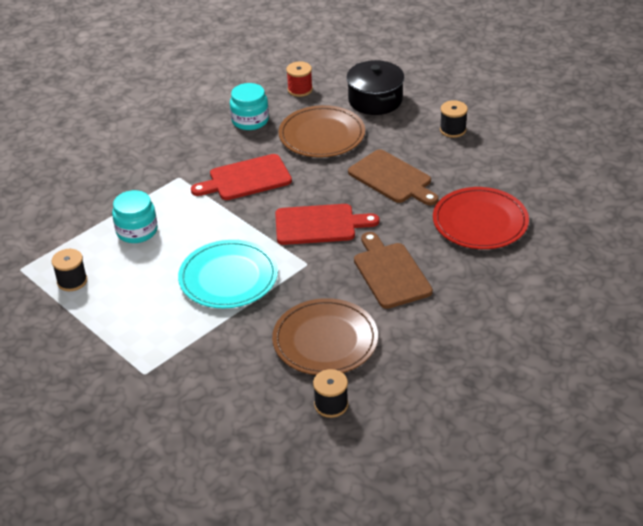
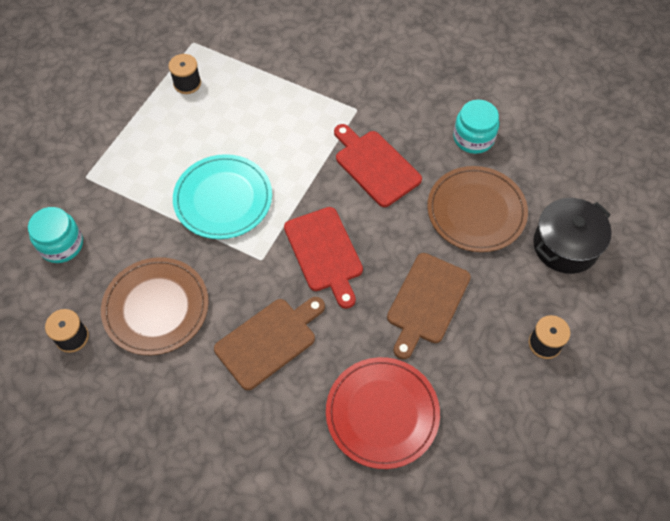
camera: 70 degrees right, 20 degrees up
turquoise jar [112,190,158,243] -> turquoise jar moved to [28,207,83,263]
red spool [286,62,313,97] -> none

